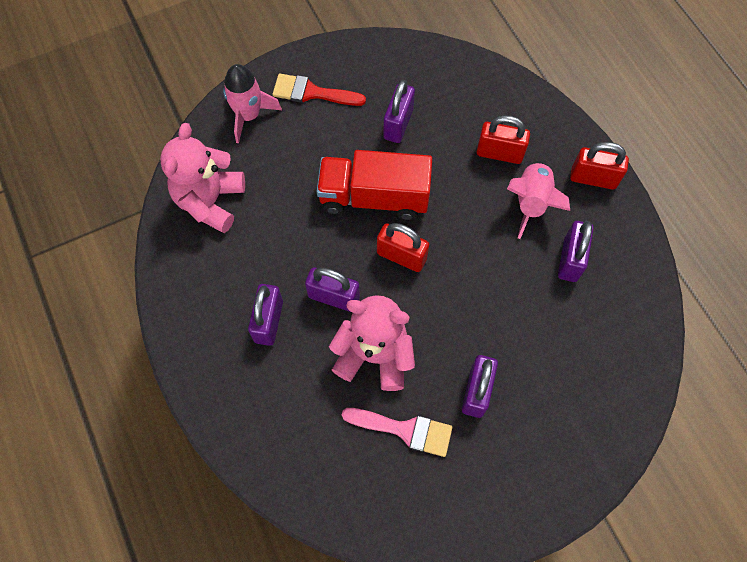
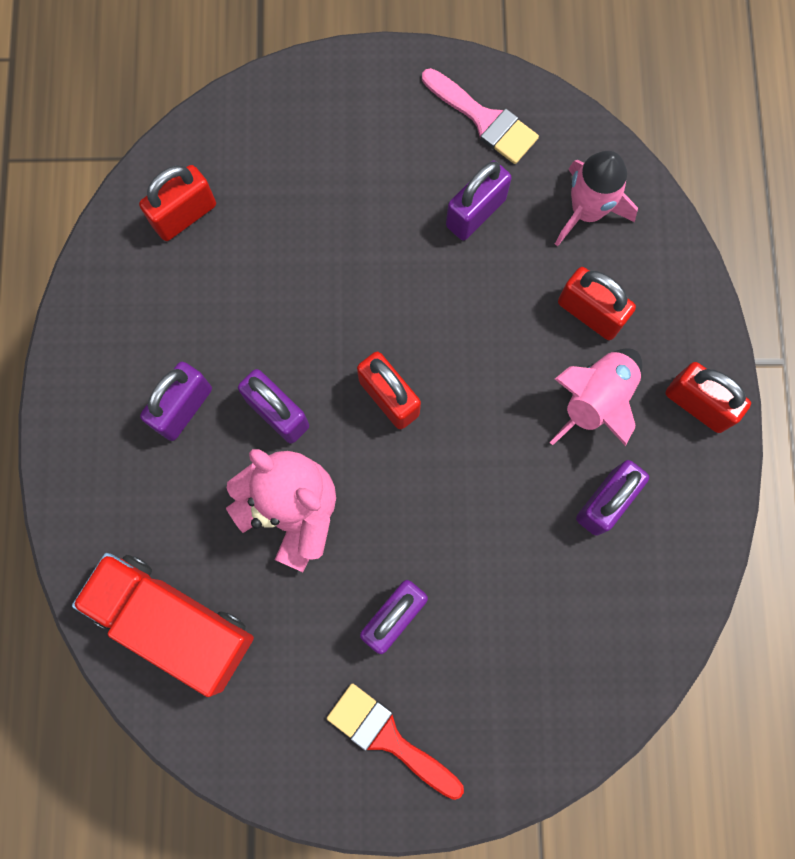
camera: 25 degrees right, 10 degrees up
pink teddy bear [160,123,245,233] -> red padlock [139,165,216,241]
pink rocket [223,64,282,144] -> pink rocket moved to [555,151,638,246]
red brush [272,74,366,106] -> red brush moved to [327,683,464,800]
red truck [317,150,432,220] -> red truck moved to [72,553,254,697]
pink brush [342,408,453,457] -> pink brush moved to [422,68,539,164]

